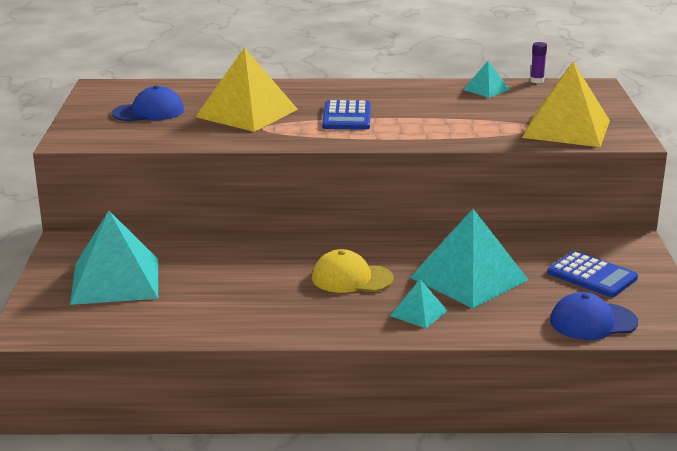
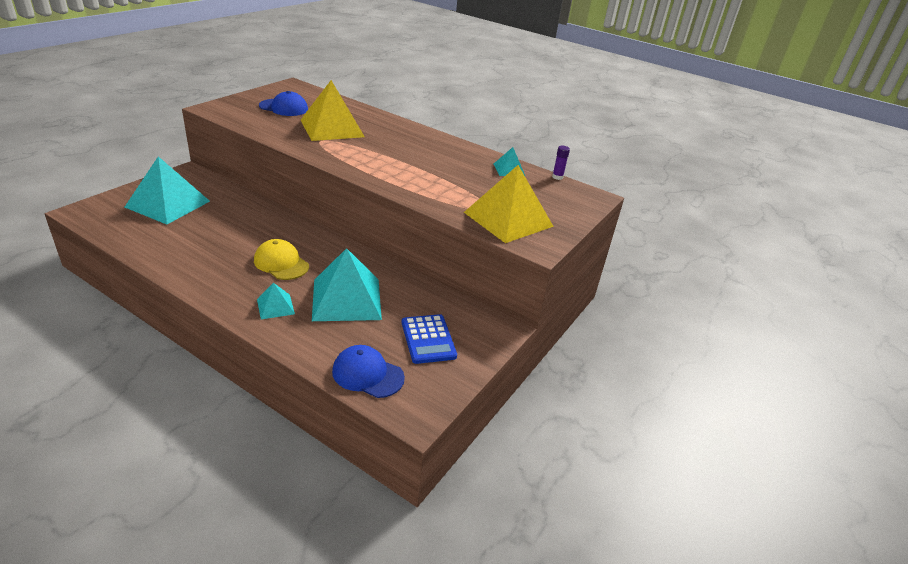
camera: 30 degrees right, 10 degrees up
blue calculator [322,100,371,130] -> none

